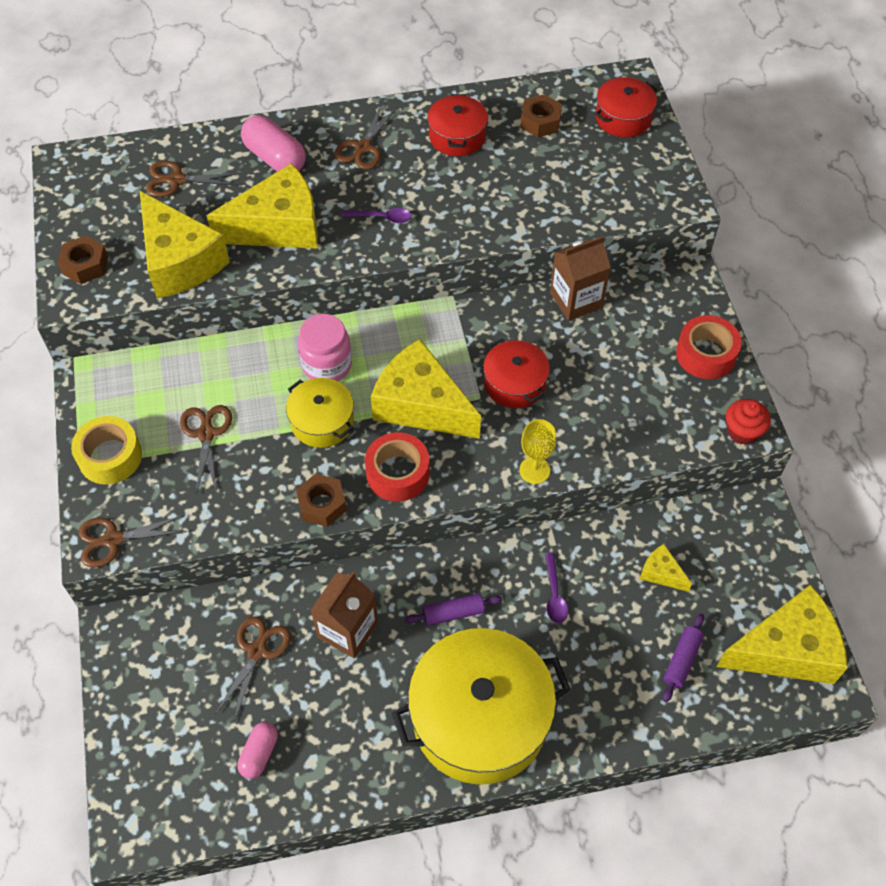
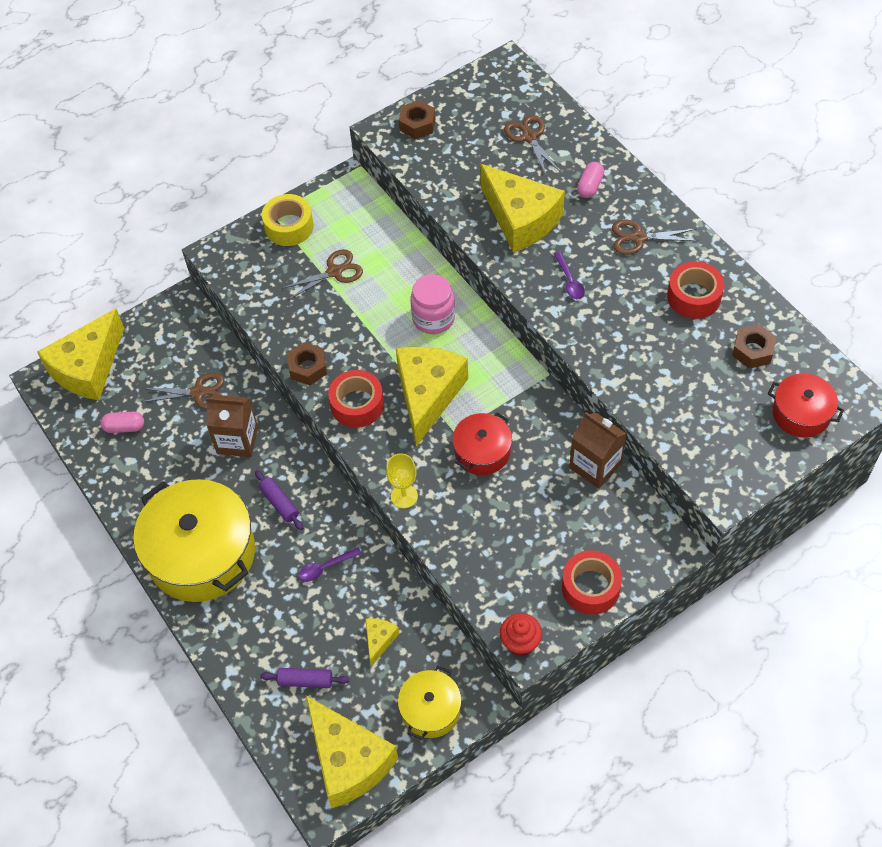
camera: 70 degrees right, 0 degrees up
brown scissors [78,515,187,568] -> none
yellow cheese [140,191,230,299] -> yellow cheese moved to [37,308,124,400]
pink capsule [241,115,306,172] -> pink capsule [577,162,604,198], size x0.60
yellow pot [286,378,354,448] -> yellow pot moved to [398,666,462,740]
red pot [427,94,488,156] -> red tape [667,261,724,319]

